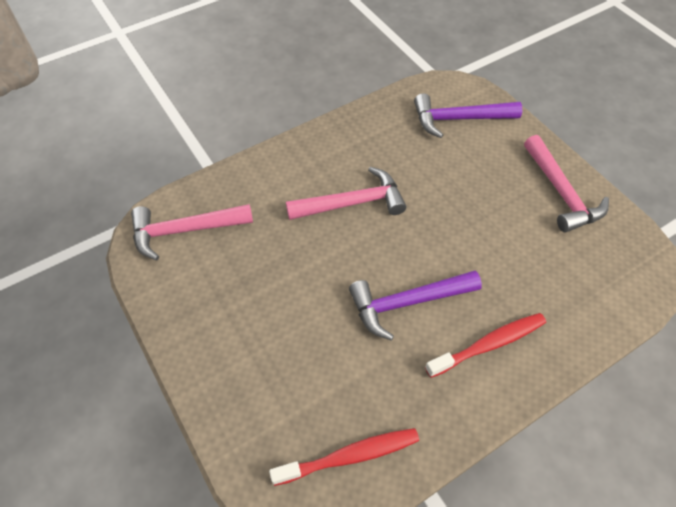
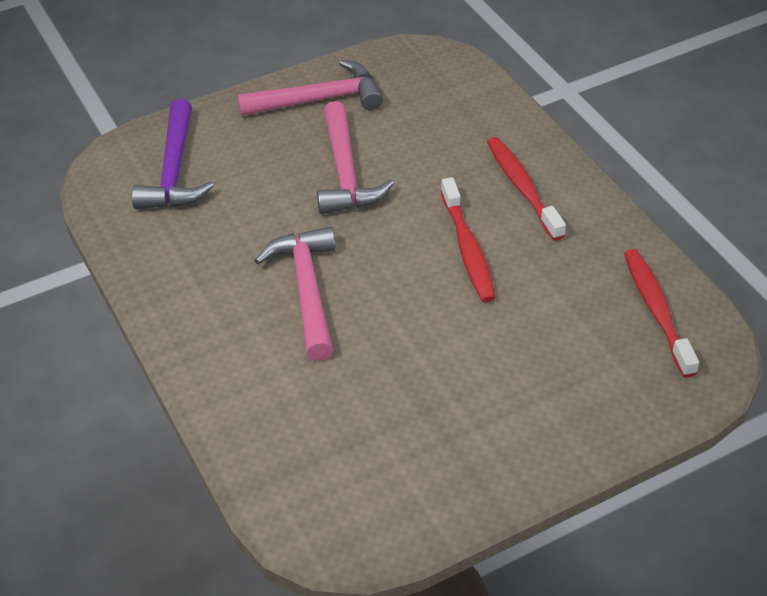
camera: 85 degrees left, 10 degrees down
pink hammer [131,204,253,260] -> pink hammer moved to [317,101,394,214]
purple hammer [349,271,482,341] -> red toothbrush [441,177,496,302]

